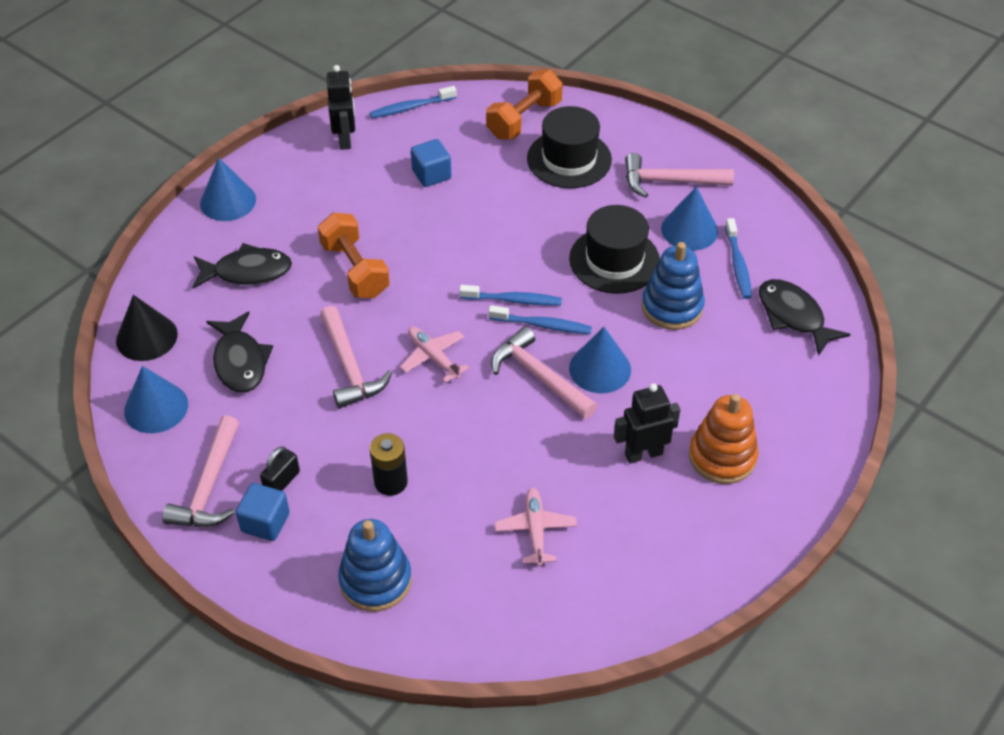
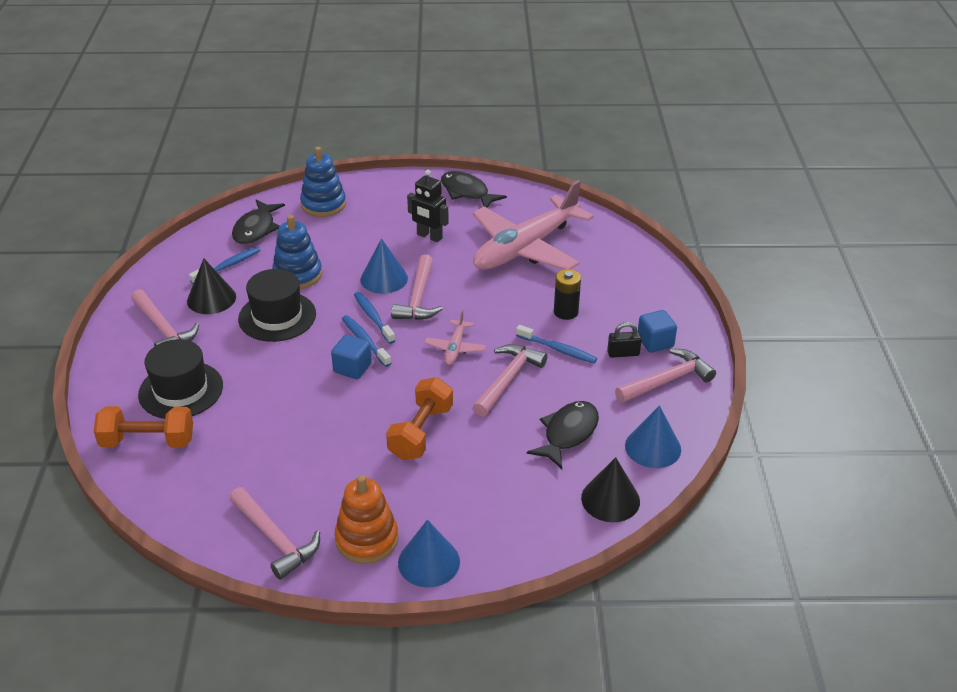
camera: 130 degrees left, 10 degrees down
black fish [192,243,292,288] -> black fish moved to [441,171,507,208]
black robot [327,65,355,150] -> pink hammer [229,487,320,580]
blue stacking toy [338,519,412,612] -> blue stacking toy moved to [300,147,346,217]
blue toothbrush [370,86,457,118] -> blue toothbrush moved to [516,325,597,364]
blue cube [411,139,451,187] -> blue cube moved to [331,335,372,379]
pink plane [495,488,577,567] -> pink plane [473,180,594,270], size x2.41
blue cone [661,186,718,251] -> black cone [187,258,236,314]
orange stacking toy [689,394,758,484] -> orange stacking toy moved to [334,475,398,564]

